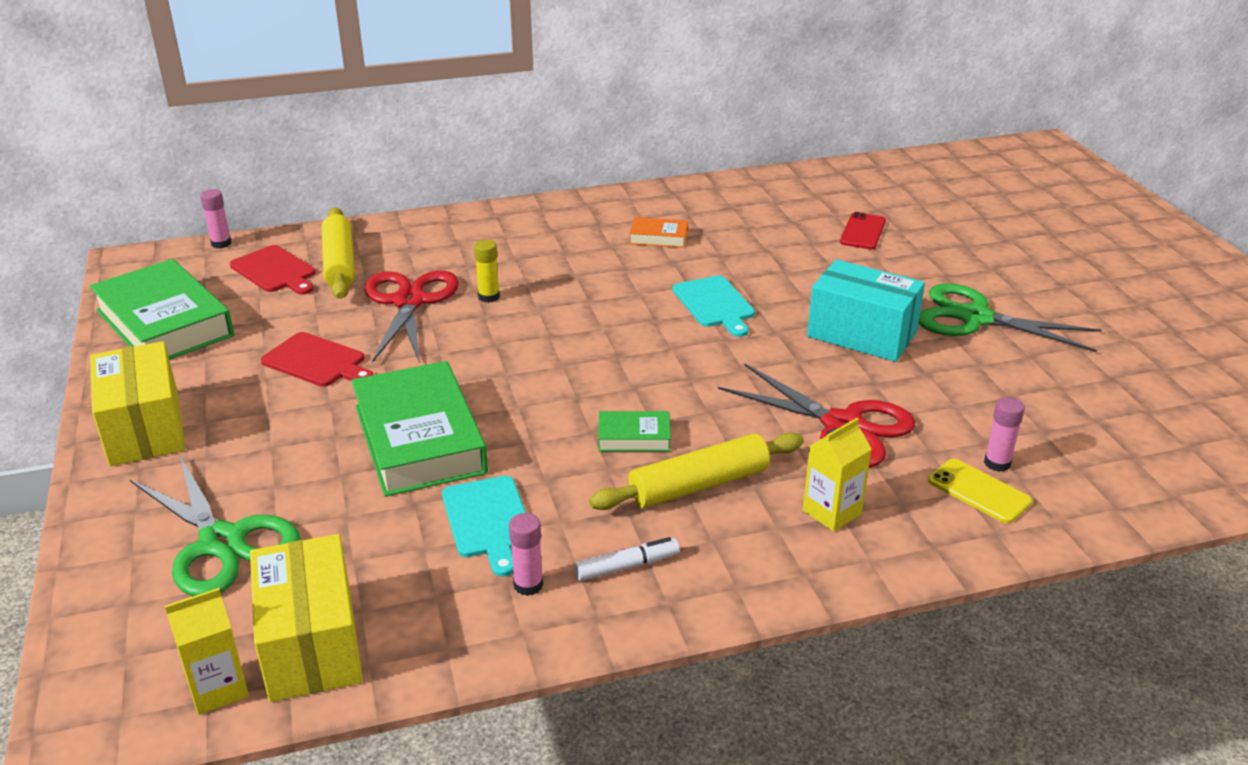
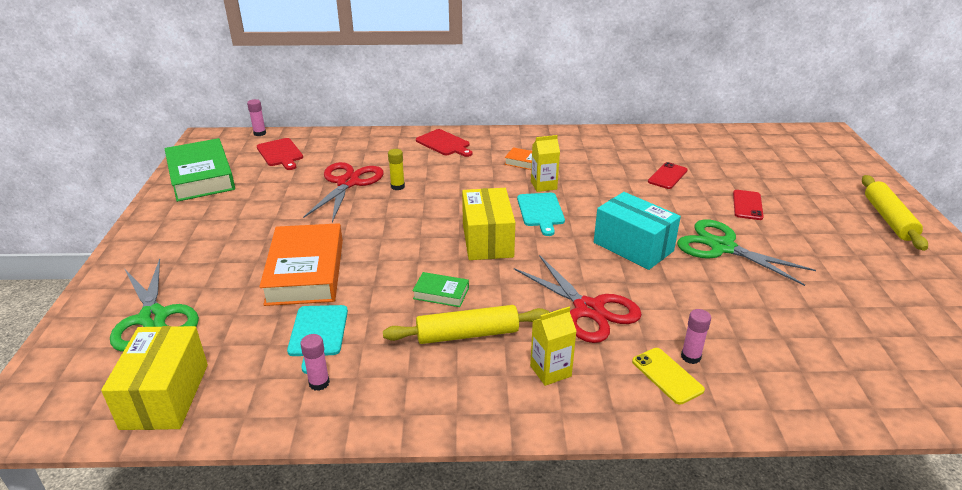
camera: 15 degrees right, 0 degrees up
yellow box [90,341,186,466] -> yellow box moved to [462,188,515,260]
yellow carton [165,588,249,715] -> yellow carton moved to [531,135,560,192]
red cutting board [261,332,373,387] -> red cutting board moved to [416,129,472,157]
yellow rolling pin [322,208,355,299] -> yellow rolling pin moved to [862,175,928,251]
green book [351,361,488,497] -> orange book [259,223,343,306]
white marker [574,537,680,581] -> none
none -> red phone [733,190,764,220]

